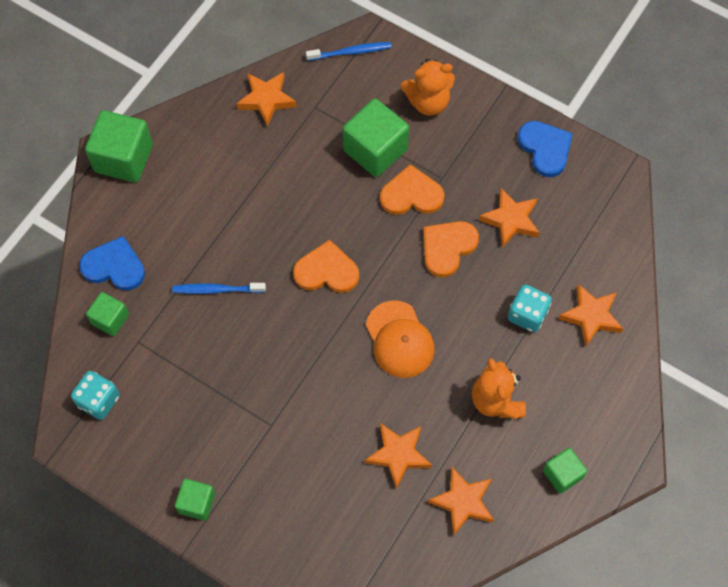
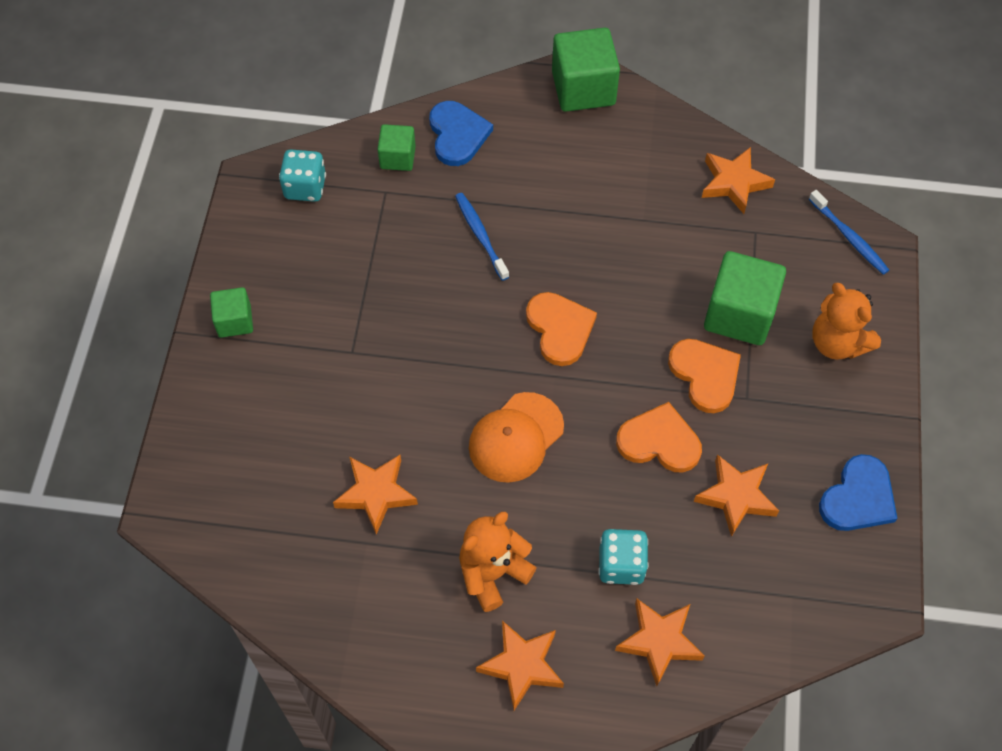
camera: 65 degrees right, 5 degrees down
orange star [428,467,494,536] -> orange star moved to [476,621,564,711]
green cube [543,448,587,494] -> none

